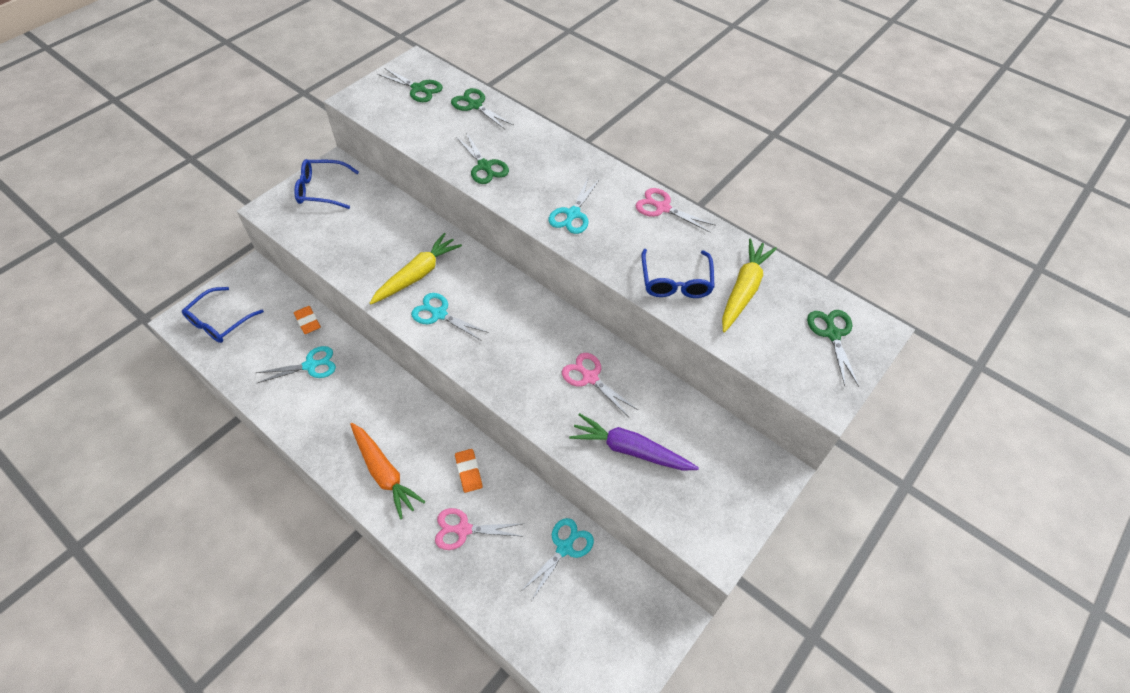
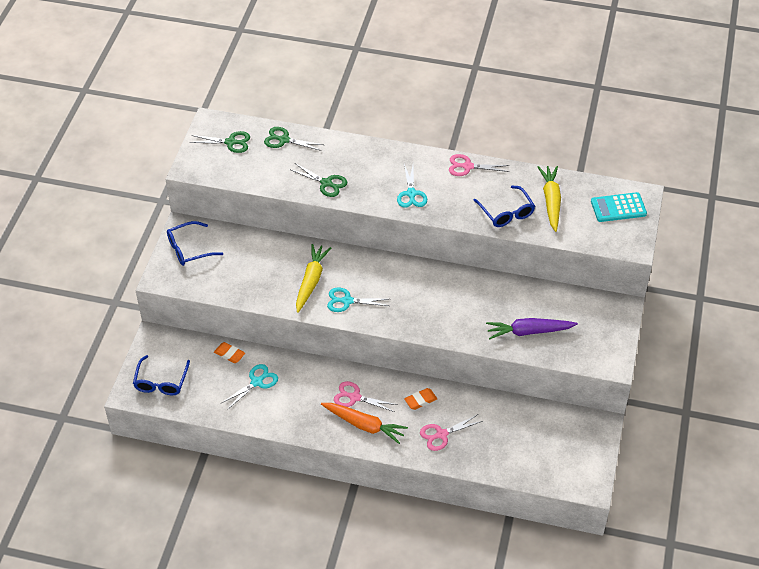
camera: 25 degrees left, 5 degrees down
orange eraser [455,449,482,493] -> orange eraser turned 75 degrees counterclockwise [404,388,437,410]
turquoise scissors [520,518,594,600] -> none
pink scissors [562,353,638,417] -> pink scissors moved to [334,381,398,412]
green scissors [807,310,859,387] -> turquoise calculator [591,192,647,222]

